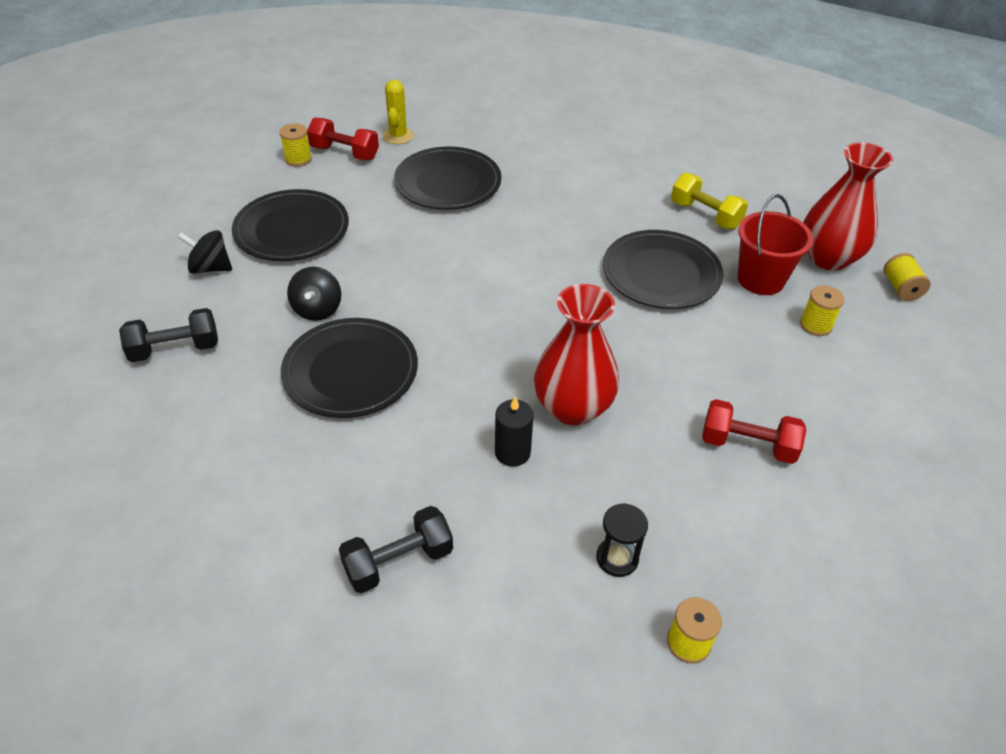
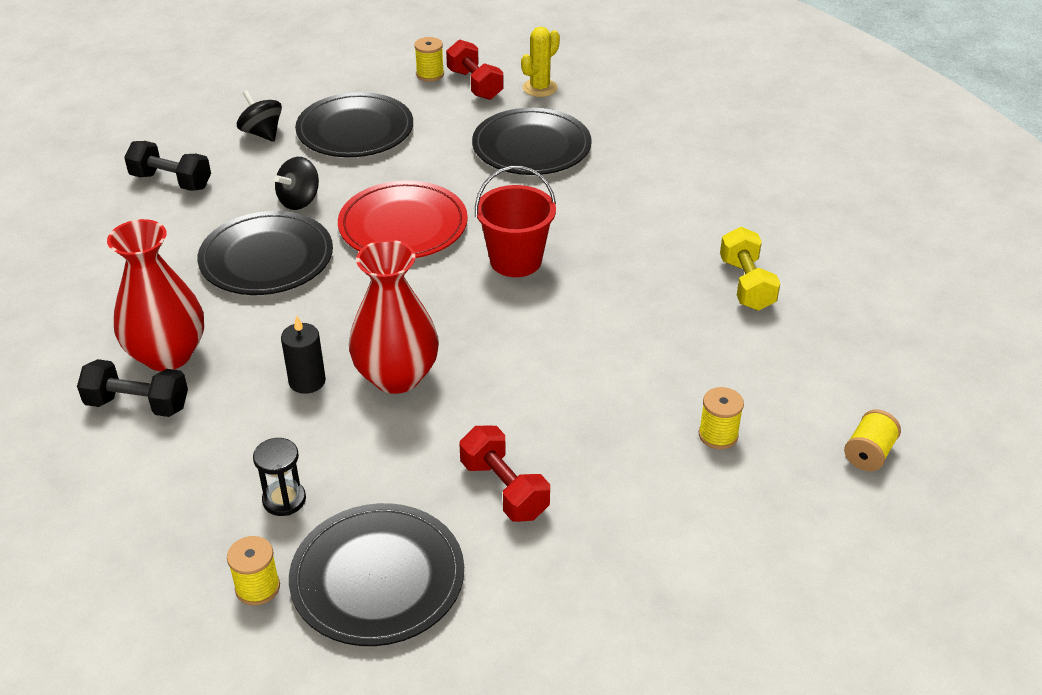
camera: 40 degrees right, 5 degrees down
black plate [603,230,724,309] -> black plate moved to [289,503,464,646]
red bucket [738,194,813,295] -> red bucket moved to [475,166,556,277]
red vase [803,142,893,271] -> red vase moved to [107,219,204,371]
none -> red plate [338,181,468,258]

